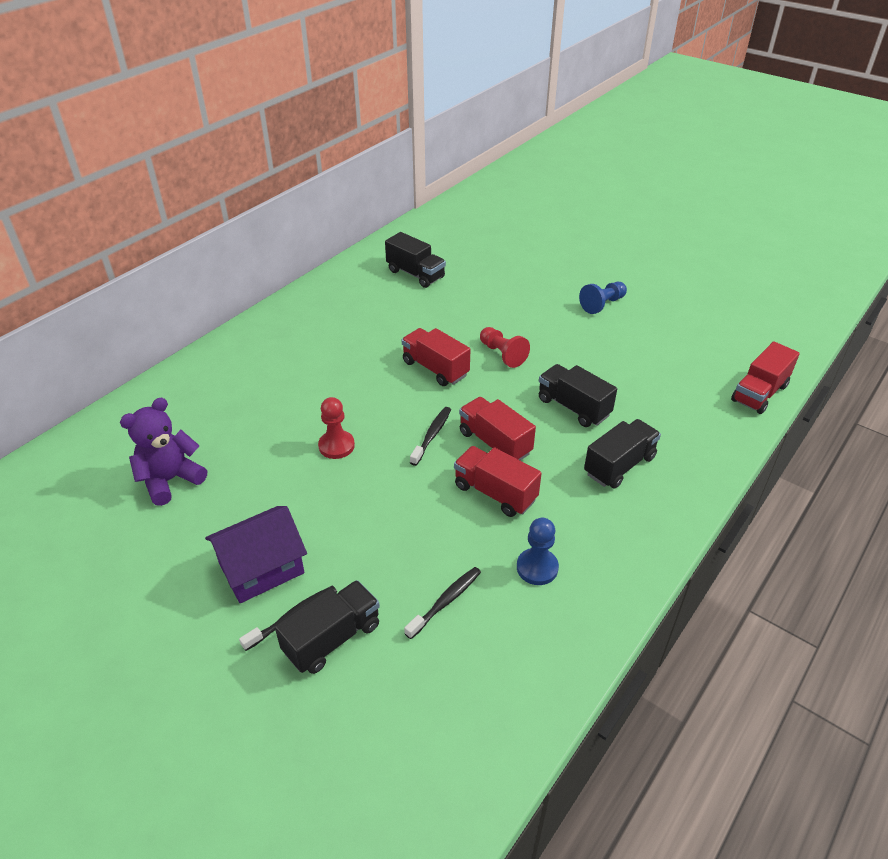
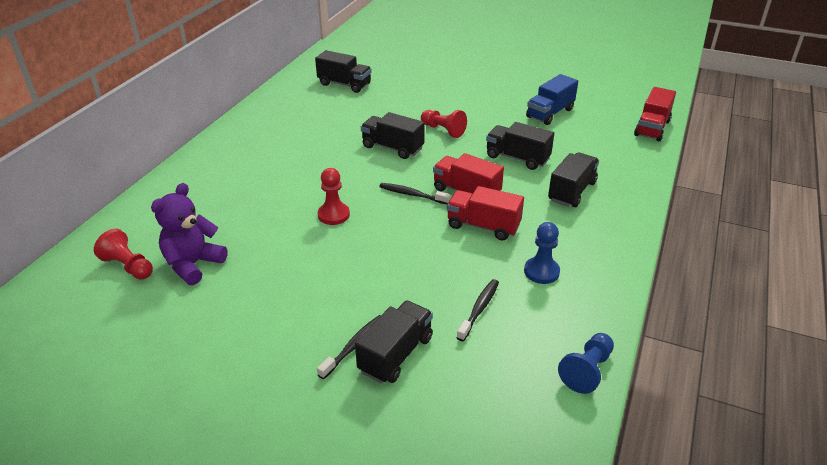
camera: 15 degrees left, 5 degrees down
purple house [205,506,307,603] -> none
red truck [402,328,470,386] -> black truck [361,112,425,159]
black toothbrush [410,407,451,466] -> black toothbrush turned 75 degrees counterclockwise [379,183,450,204]
blue pawn [579,282,627,314] -> blue pawn moved to [558,333,614,394]
none -> red pawn [94,229,153,280]
none -> blue truck [526,74,578,125]

